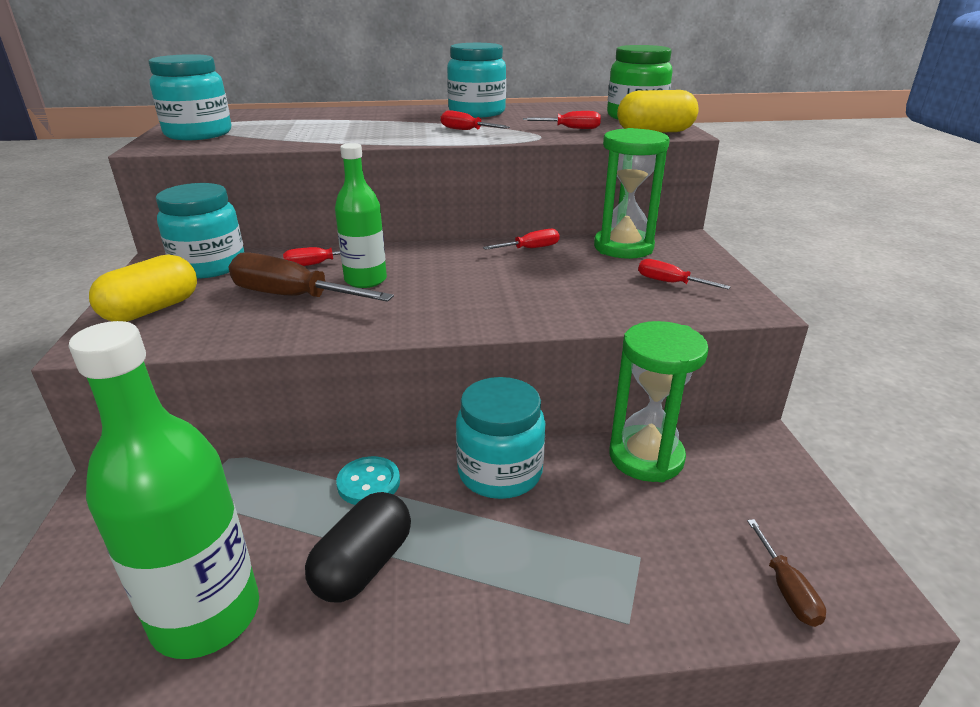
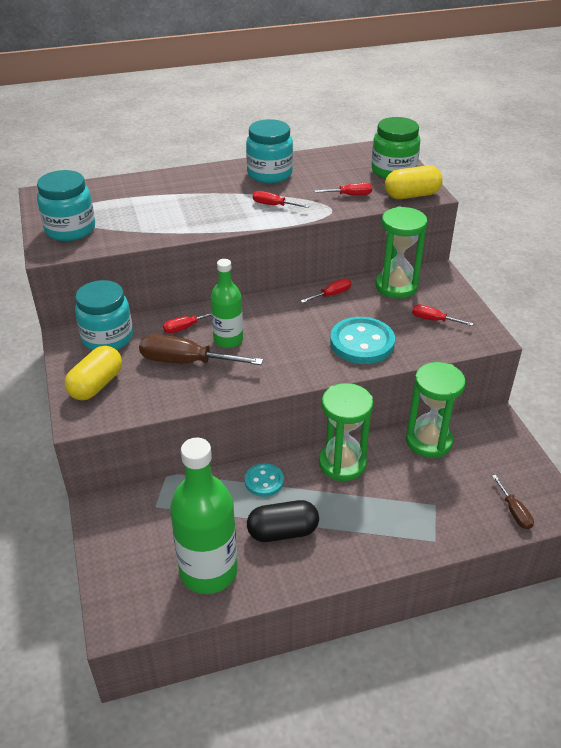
camera: 10 degrees left, 10 degrees up
black capsule [305,492,411,602] -> black capsule turned 60 degrees clockwise [247,500,319,542]
turquoise jar [456,377,546,499] -> green hourglass [319,383,373,481]
none -> turquoise button [330,317,395,364]

